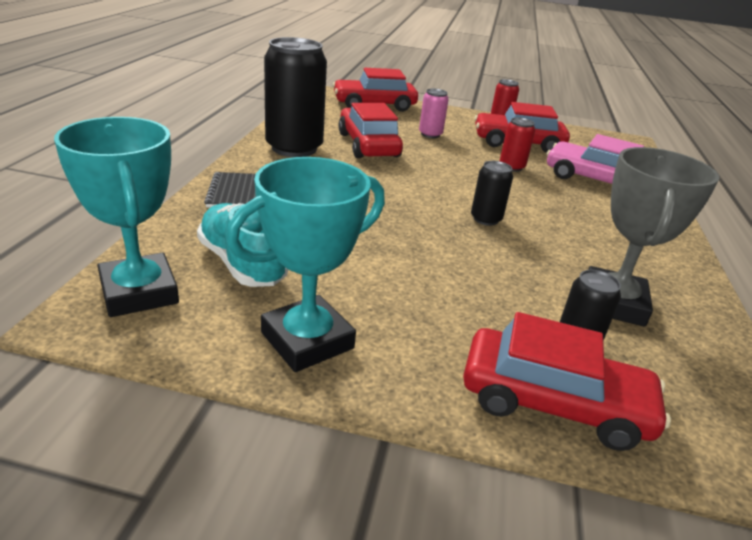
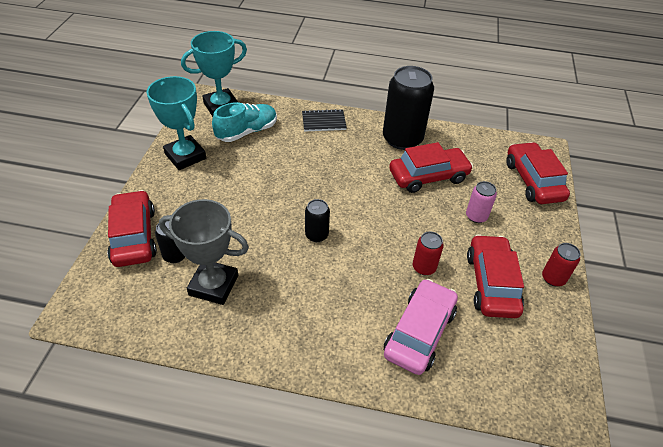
camera: 90 degrees right, 15 degrees up
red car [463,312,671,451] -> red car turned 150 degrees clockwise [107,190,157,267]

